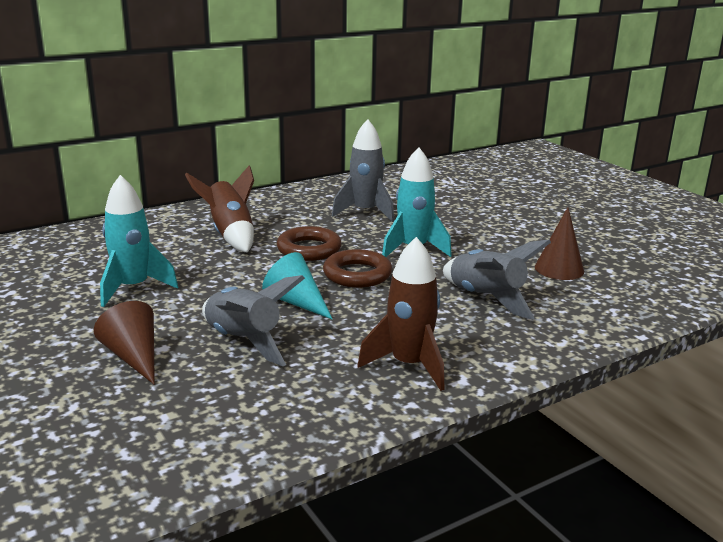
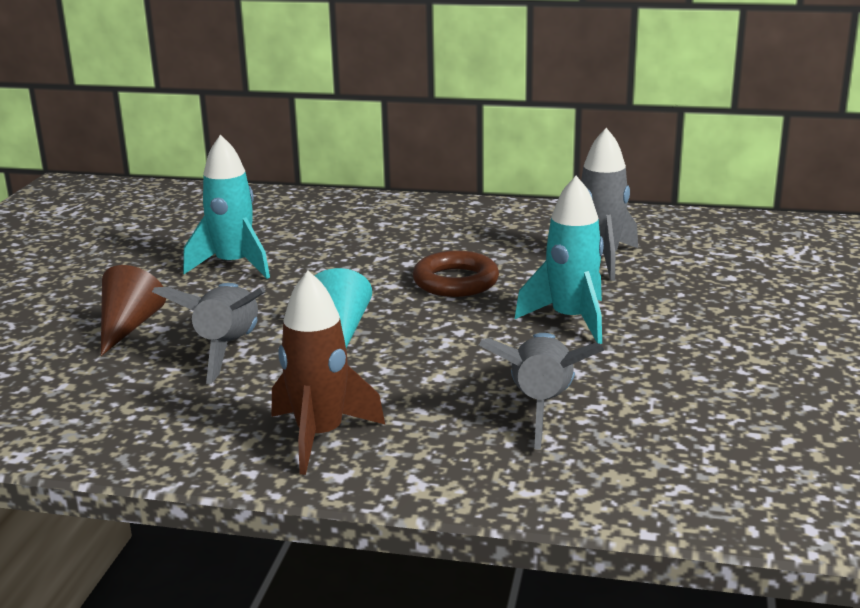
camera: 45 degrees right, 0 degrees up
brown rocket [185,165,254,253] -> none
brown ring [323,249,392,288] -> none
brown cone [535,207,584,280] -> none

